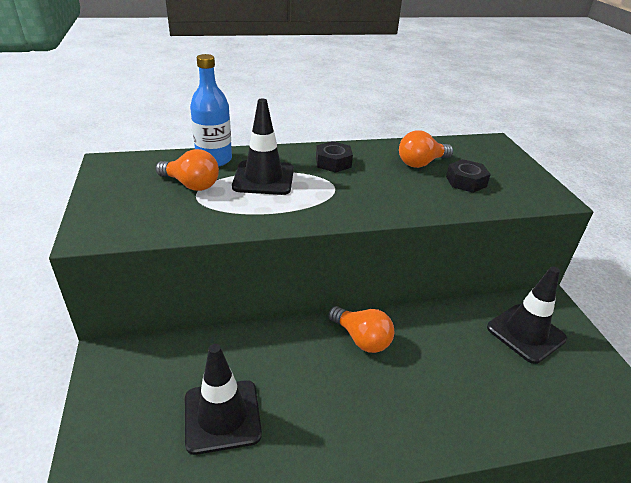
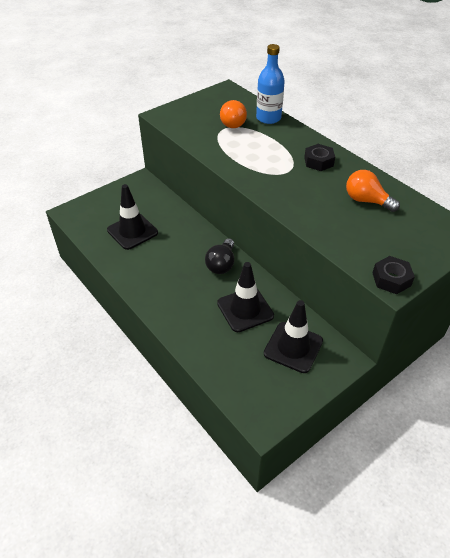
camera: 65 degrees right, 10 degrees up
black traffic cone [232,99,294,195] -> black traffic cone moved to [217,262,274,332]
orange light bulb [329,306,394,353] -> black light bulb [205,238,234,274]
black nut [446,159,491,193] -> black nut moved to [372,256,415,294]

